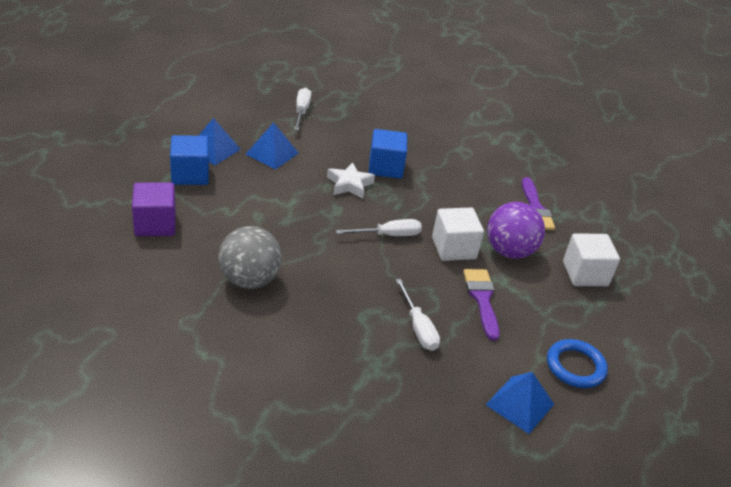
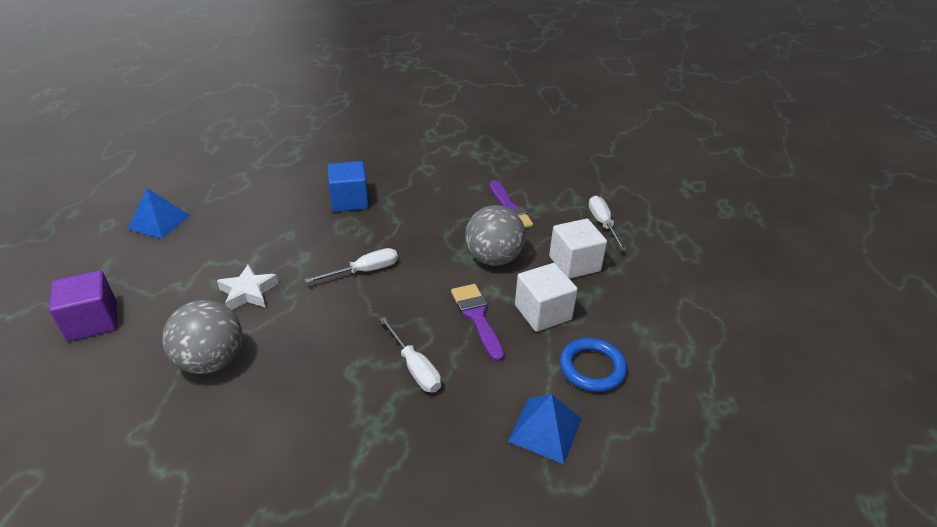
camera: 10 degrees left, 0 degrees up
blue cube [170,135,209,185] -> none
blue pyramid [245,122,299,170] -> none
white screwdriver [294,88,311,130] -> white screwdriver moved to [589,196,627,251]
white star [327,162,375,199] -> white star moved to [217,264,279,310]
white cube [432,207,484,261] -> white cube moved to [515,263,578,332]
purple ball [487,202,545,259] -> grey ball [465,205,526,266]

